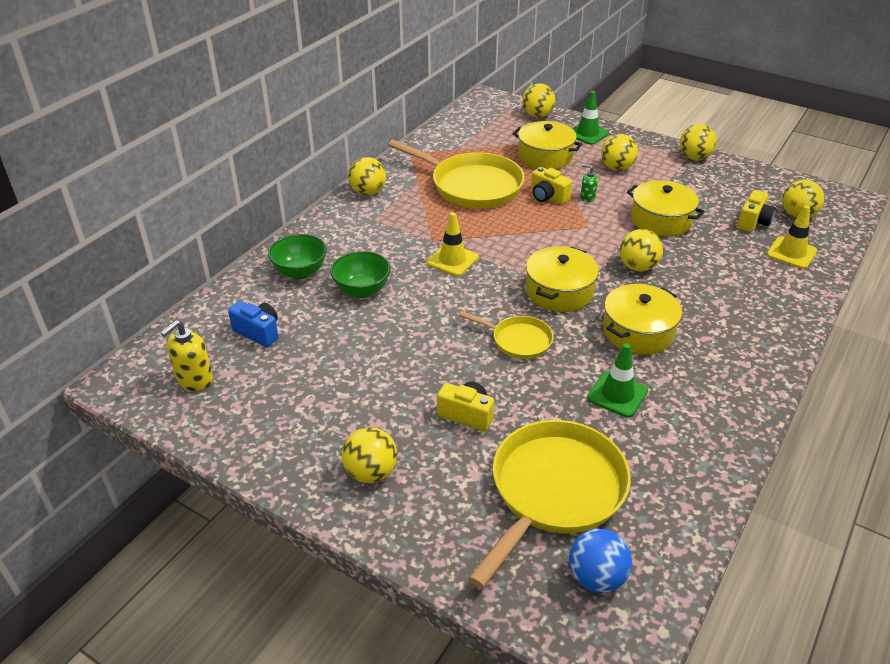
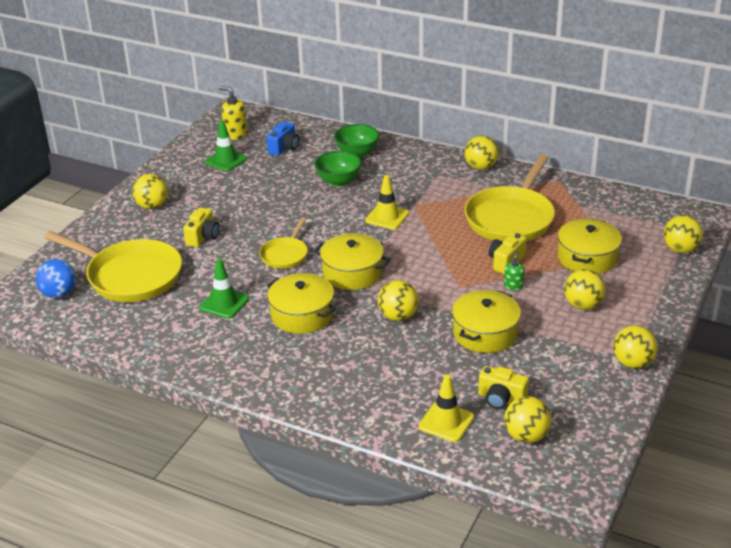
camera: 85 degrees right, 5 degrees down
green traffic cone [572,91,610,145] -> green traffic cone moved to [205,120,247,171]

